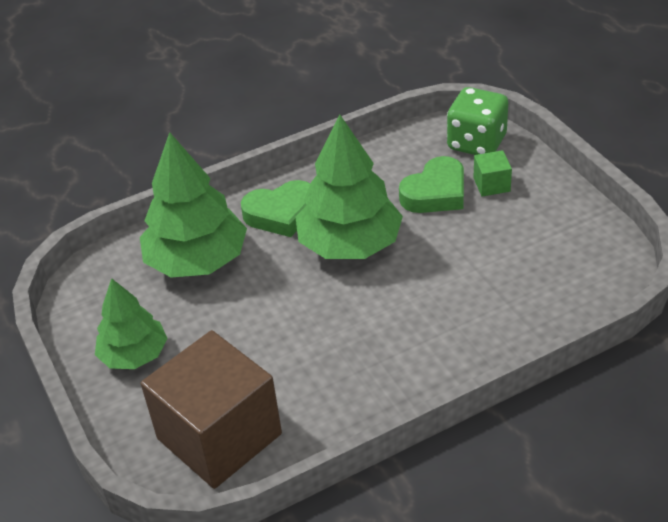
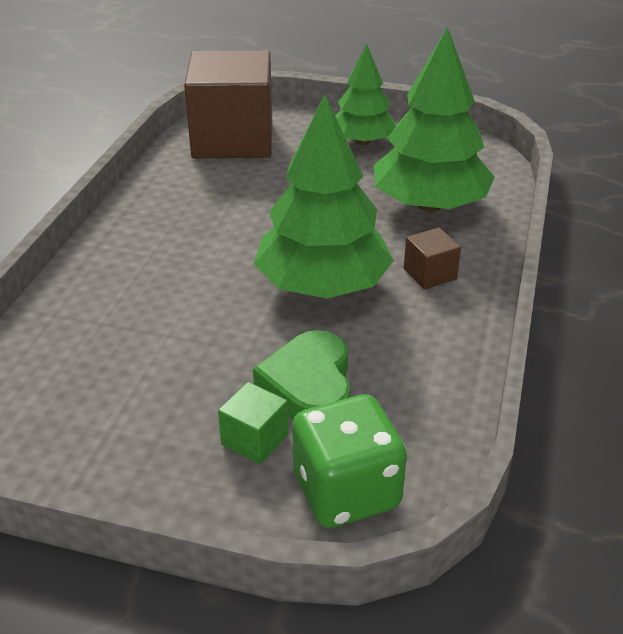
camera: 130 degrees right, 5 degrees down
green heart [241,180,310,237] -> brown cube [404,228,461,289]

